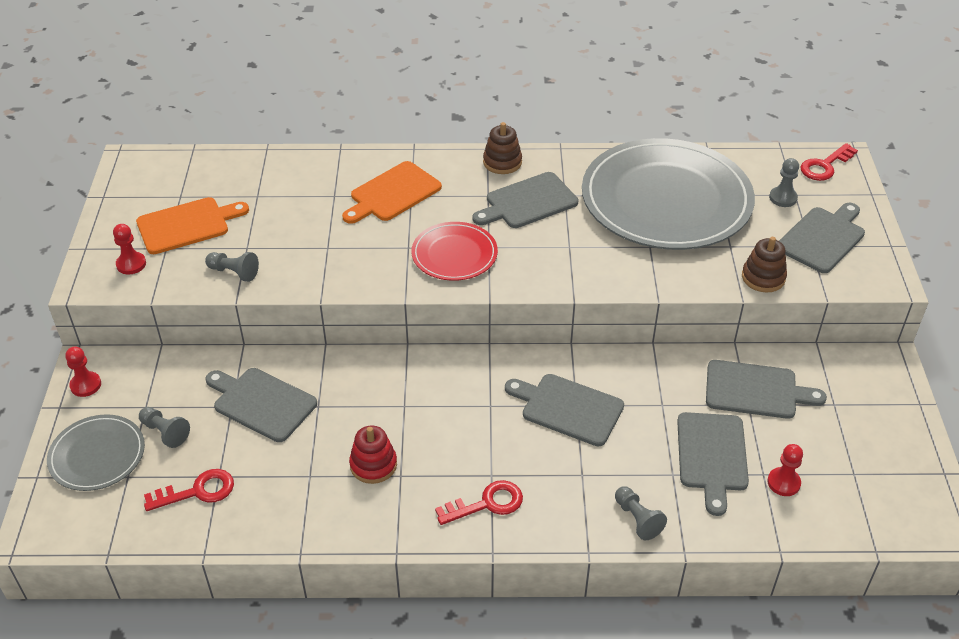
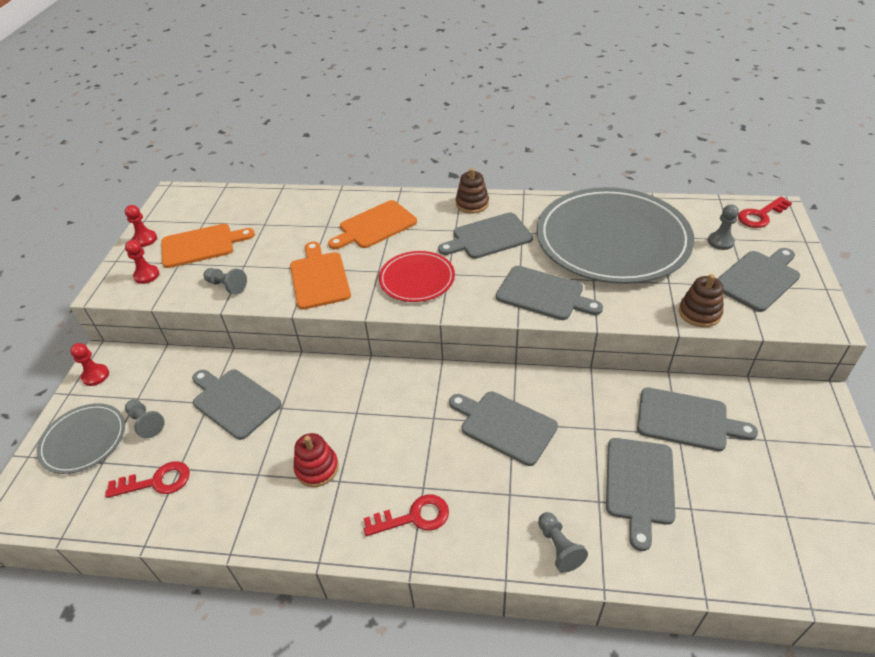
camera: 10 degrees right, 0 degrees up
red pawn [767,444,803,496] -> red pawn moved to [125,205,157,247]
none -> orange cutting board [290,241,351,309]
none -> grey cutting board [496,266,603,320]

